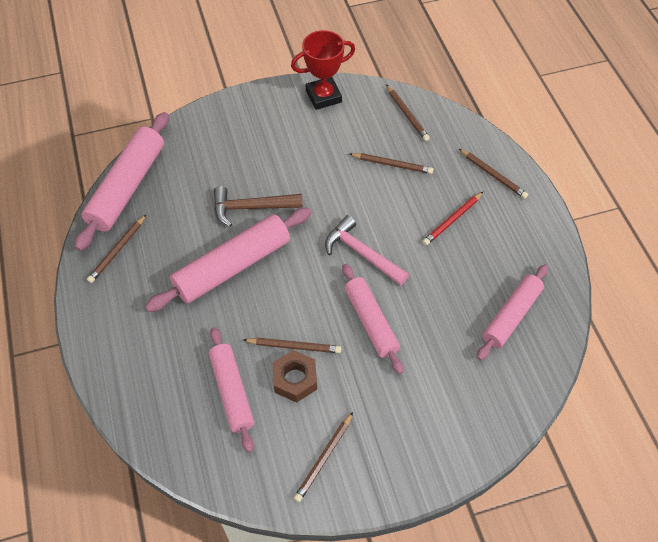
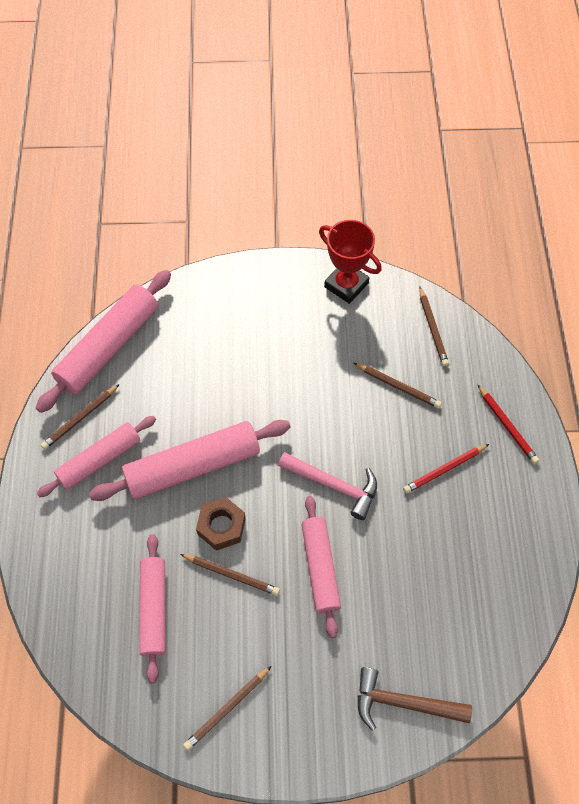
camera: 15 degrees right, 5 degrees up
brown hammer [214,186,303,227] -> brown hammer moved to [358,667,472,731]
brown nut [273,350,317,403] -> brown nut moved to [196,497,246,551]
red trophy [291,30,355,110] -> red trophy turned 45 degrees clockwise [319,220,382,304]
pink hammer [325,215,409,286] -> pink hammer turned 150 degrees clockwise [278,452,377,520]
brown pencil [458,148,528,199] -> red pencil [477,384,539,464]
pink rolling pin [477,264,548,360] -> pink rolling pin moved to [37,416,156,497]

